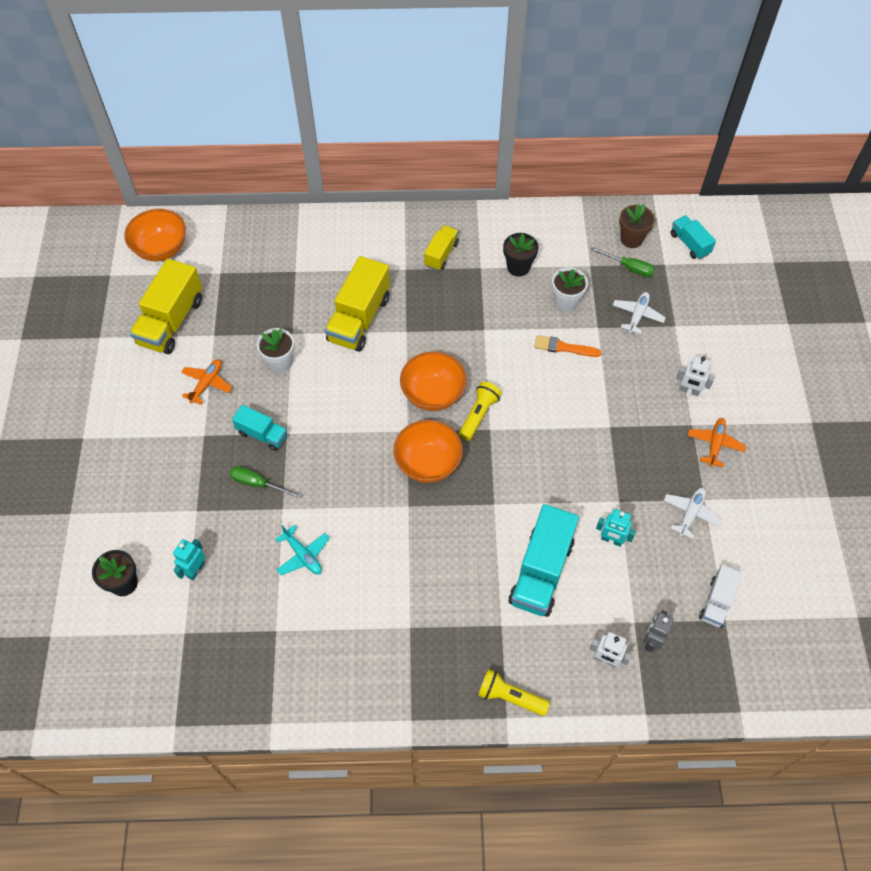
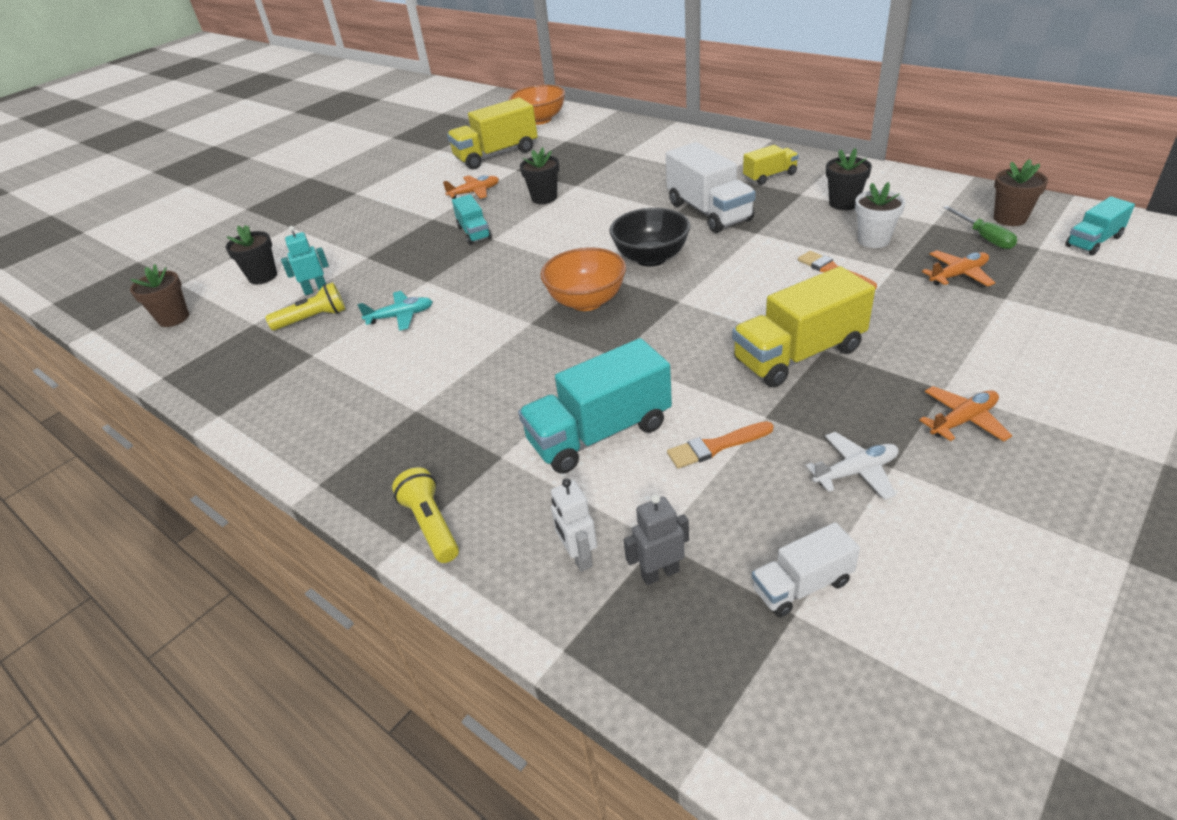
camera: 45 degrees right, 20 degrees down
green screwdriver [230,466,301,498] -> none
white flower pot [257,328,295,373] -> black flower pot [520,147,559,204]
turquoise plane [275,525,330,575] -> turquoise plane turned 105 degrees counterclockwise [358,291,433,331]
yellow truck [325,256,390,352] -> yellow truck moved to [732,266,875,387]
orange bowl [400,351,467,411] -> black bowl [610,208,690,267]
yellow flashlight [459,382,502,440] -> yellow flashlight moved to [265,282,346,330]
turquoise robot [596,509,636,547] -> orange brush [667,421,774,469]
white plane [613,292,666,334] -> orange plane [922,250,995,287]
turquoise truck [671,215,716,260] -> turquoise truck turned 135 degrees counterclockwise [1065,197,1135,255]
white robot [676,356,715,396] -> none
none -> brown flower pot [130,264,189,327]
none -> white truck [666,142,756,233]

